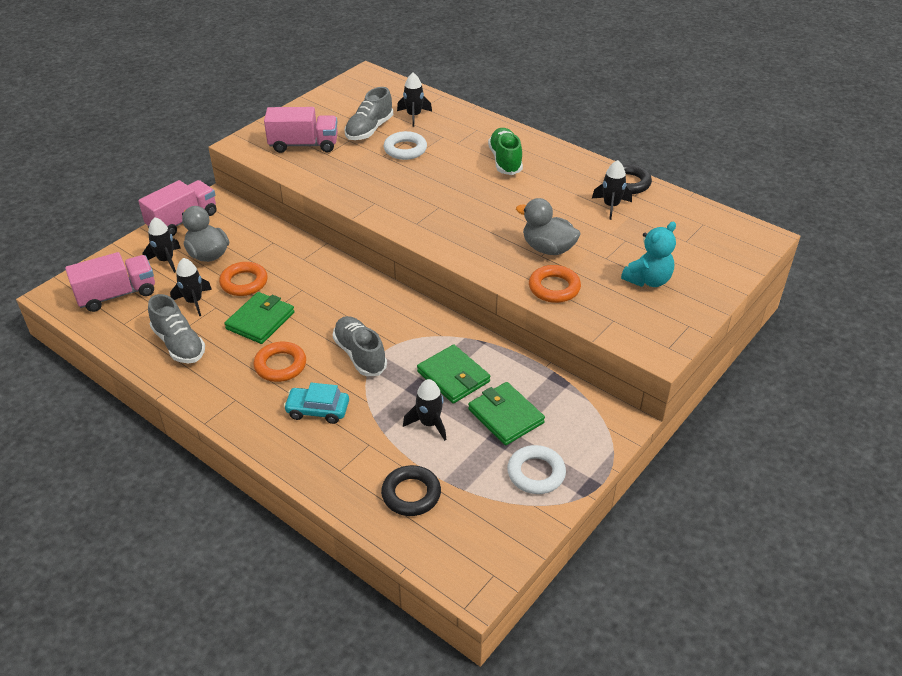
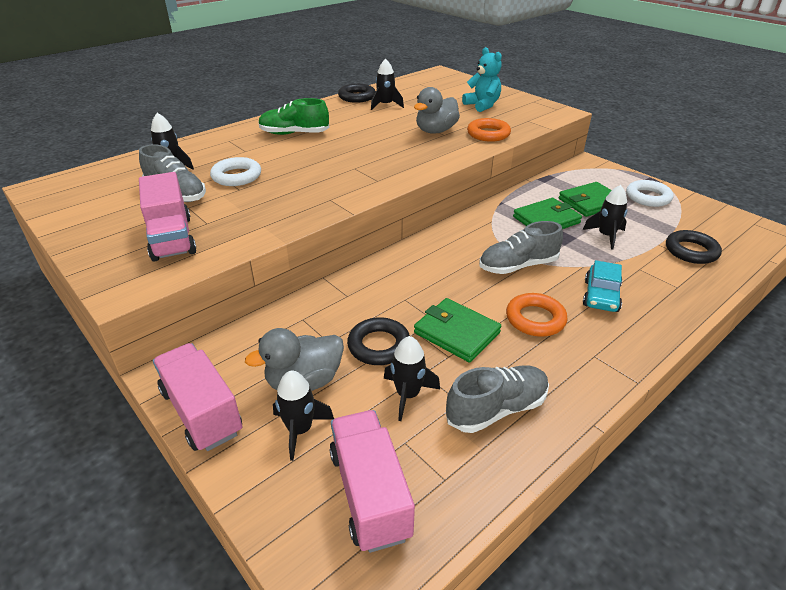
camera: 80 degrees left, 5 degrees down
orange ring [219,262,268,296] -> black ring [347,317,410,365]
pink truck [264,107,338,153] -> pink truck turned 150 degrees clockwise [139,172,197,261]

